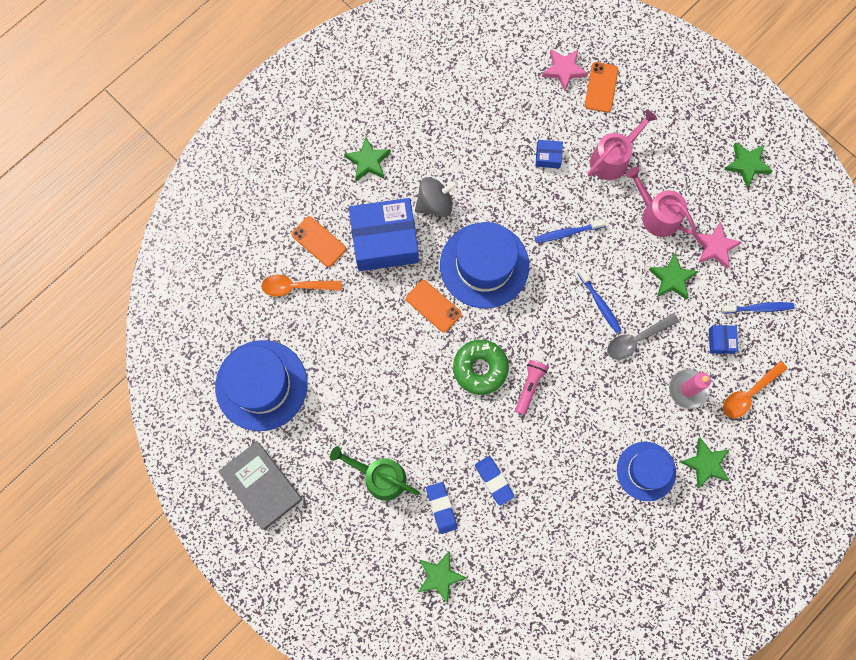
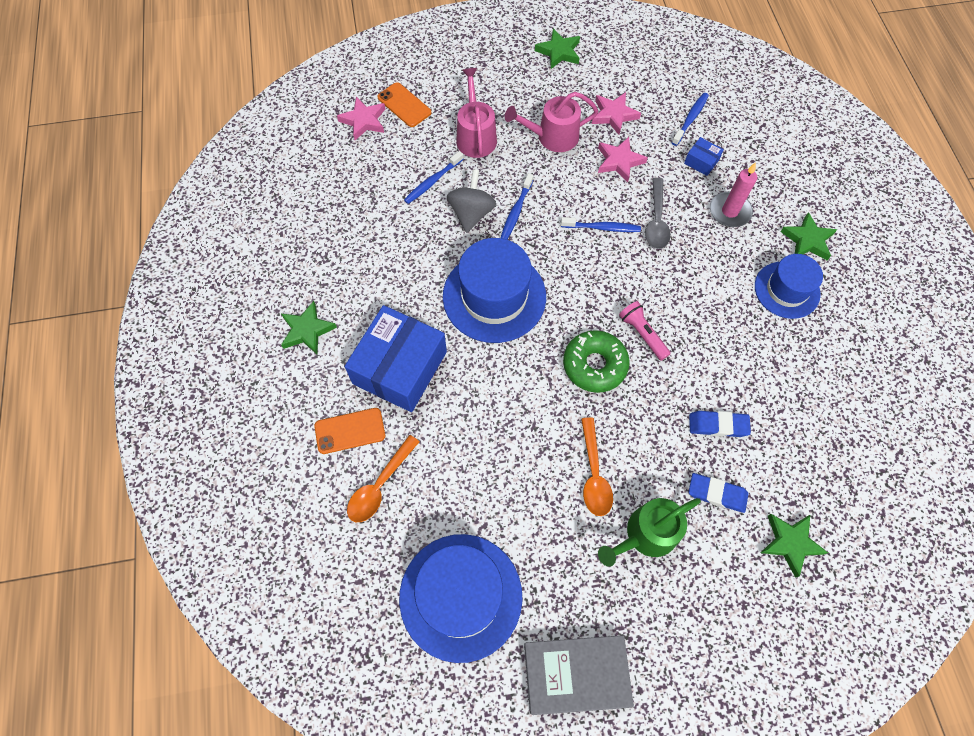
camera: 55 degrees left, 10 degrees down
orange phone [406,280,461,332] -> none
grey spinning top [415,177,458,217] -> grey spinning top moved to [447,169,496,233]
blue box [535,140,563,169] -> blue toothbrush [404,151,464,204]
green star [649,253,698,300] -> pink star [598,137,648,182]
orange spoon [723,361,787,418] -> orange spoon moved to [581,417,613,516]

